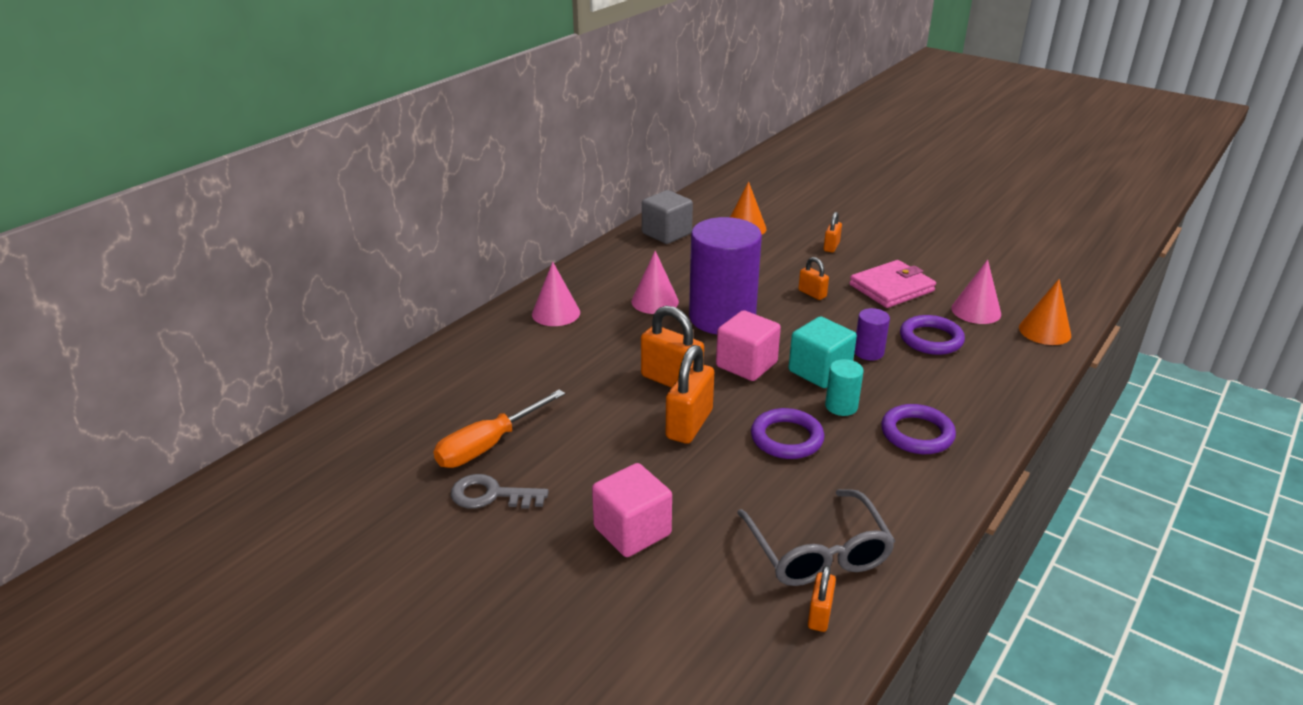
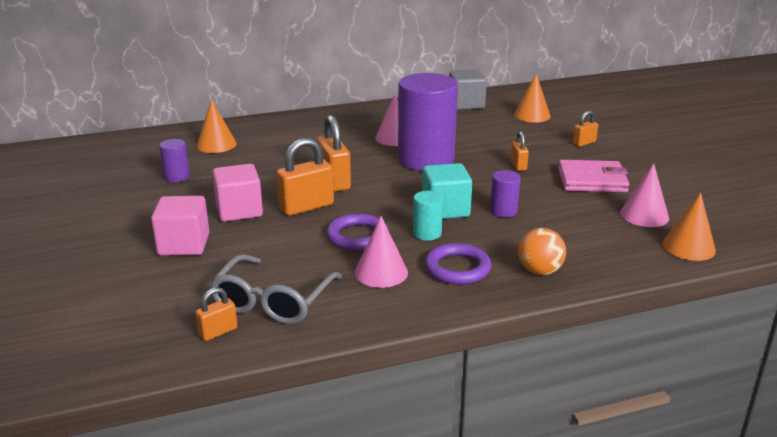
camera: 35 degrees right, 5 degrees down
orange screwdriver [434,389,565,468] -> purple cylinder [159,139,190,182]
grey key [451,474,549,509] -> none
pink cone [532,262,580,326] -> pink cone moved to [354,216,408,288]
pink cube [716,310,781,381] -> pink cube moved to [212,164,263,222]
purple ring [900,315,965,355] -> none
none -> orange cone [196,99,237,153]
none -> orange ball [518,228,566,275]

